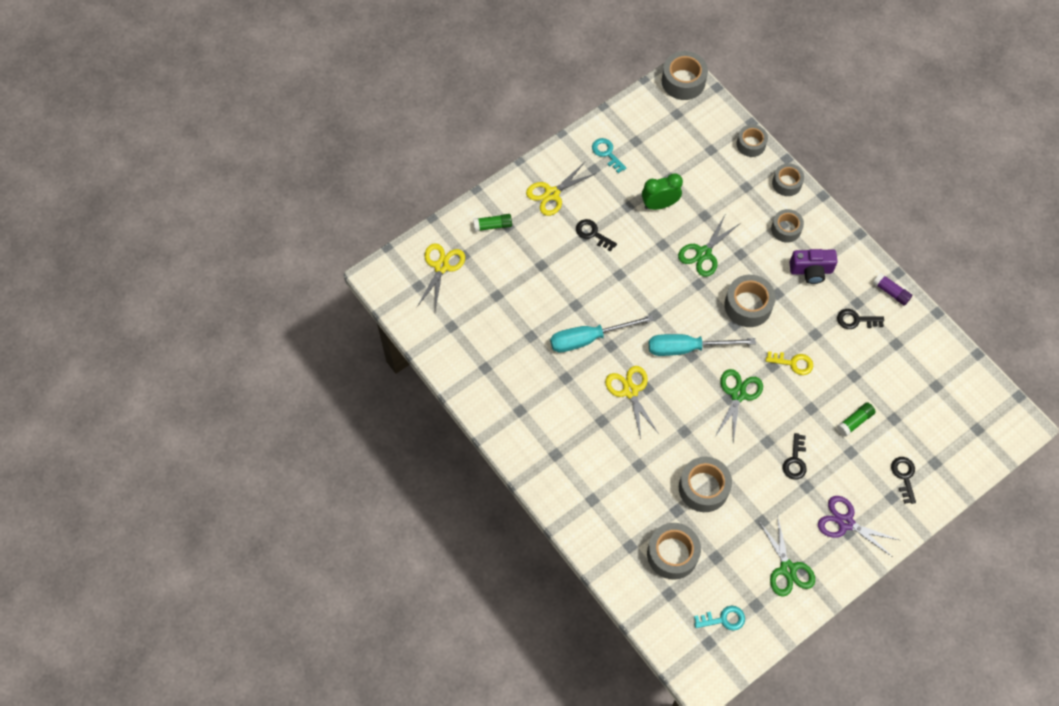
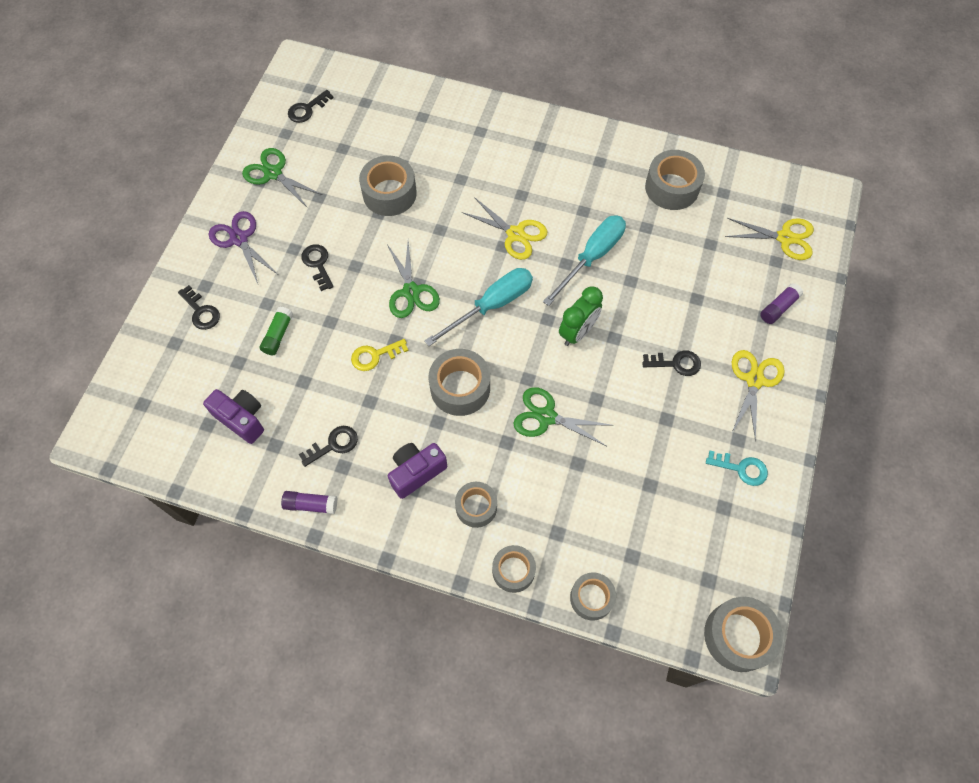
camera: 145 degrees right, 0 degrees up
yellow scissors [417,243,465,310] -> yellow scissors turned 60 degrees counterclockwise [725,218,814,260]
green glue stick [473,214,512,232] -> purple glue stick [760,283,803,324]
green clock [642,173,683,210] -> green clock moved to [559,286,603,346]
grey tape [647,523,701,580] -> grey tape moved to [645,150,705,210]
green scissors [678,215,739,277] -> green scissors turned 75 degrees counterclockwise [513,387,611,446]
turquoise key [694,606,745,631] -> black key [288,90,334,123]
purple scissors [818,496,899,557] -> purple scissors turned 120 degrees counterclockwise [209,211,277,284]
none -> purple camera [203,389,264,444]

